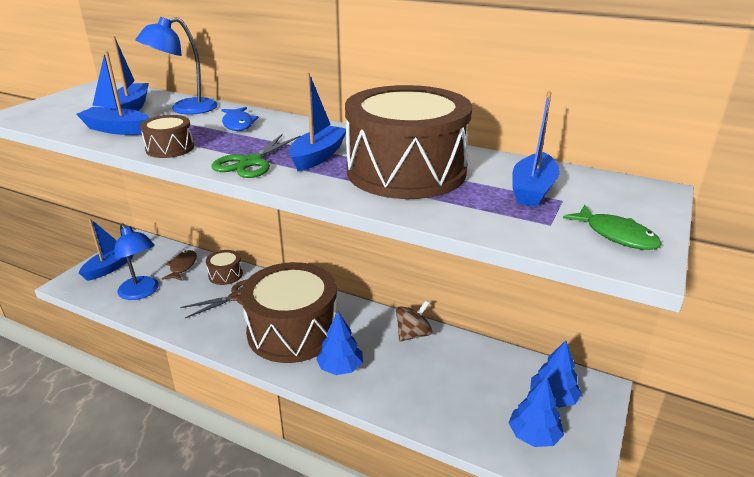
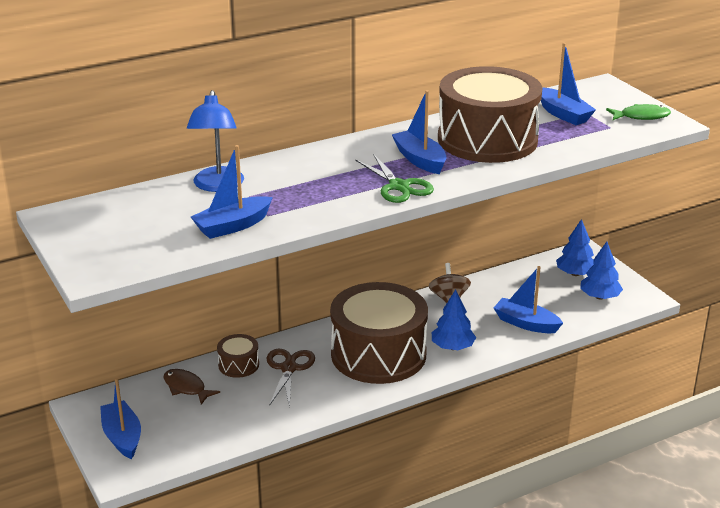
camera: 55 degrees left, 0 degrees up
blue boat [112,36,149,111] -> blue boat moved to [494,266,563,333]
blue lamp [114,224,159,300] -> none
brown drum [140,115,194,158] -> none
blue fish [221,107,259,131] -> none

